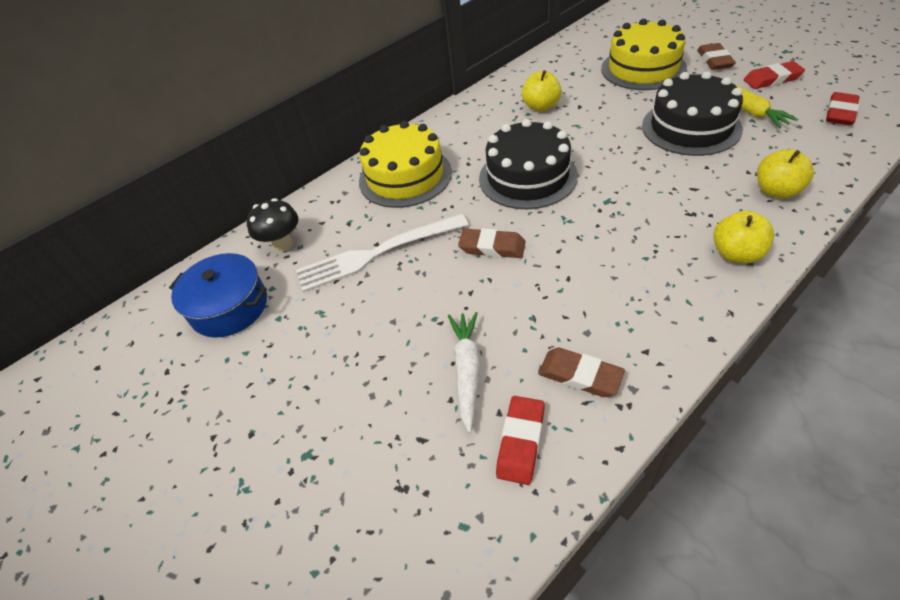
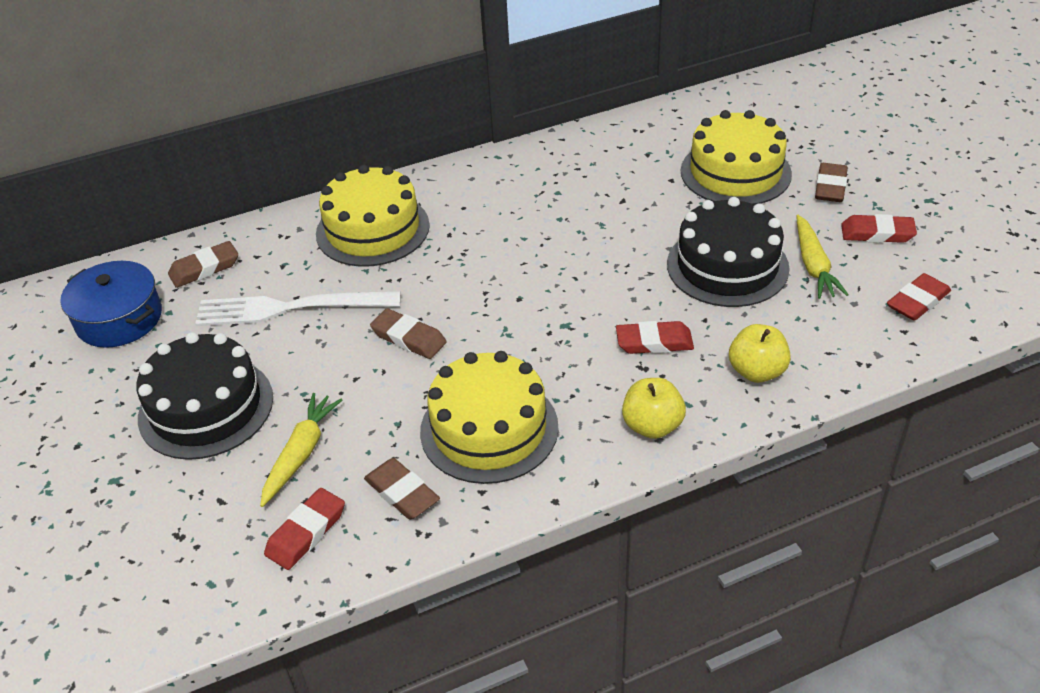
camera: 15 degrees right, 5 degrees down
black mushroom [247,198,298,252] -> brown eraser [168,241,238,288]
white carrot [448,312,481,433] -> yellow carrot [260,393,342,507]
black cake [479,119,578,209] -> black cake moved to [136,332,273,460]
yellow apple [522,70,562,112] -> none
none -> yellow cake [420,351,559,484]
none -> red eraser [616,321,694,354]

